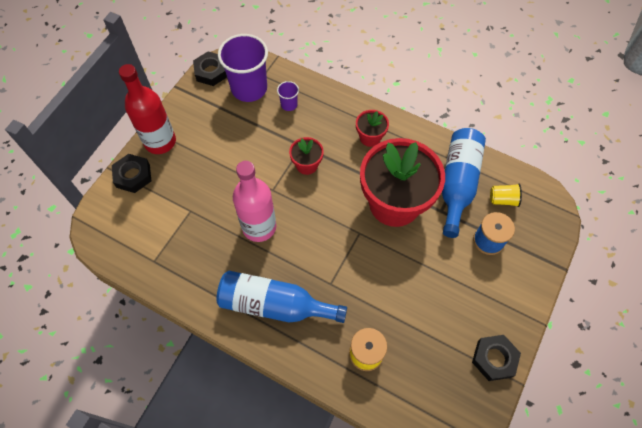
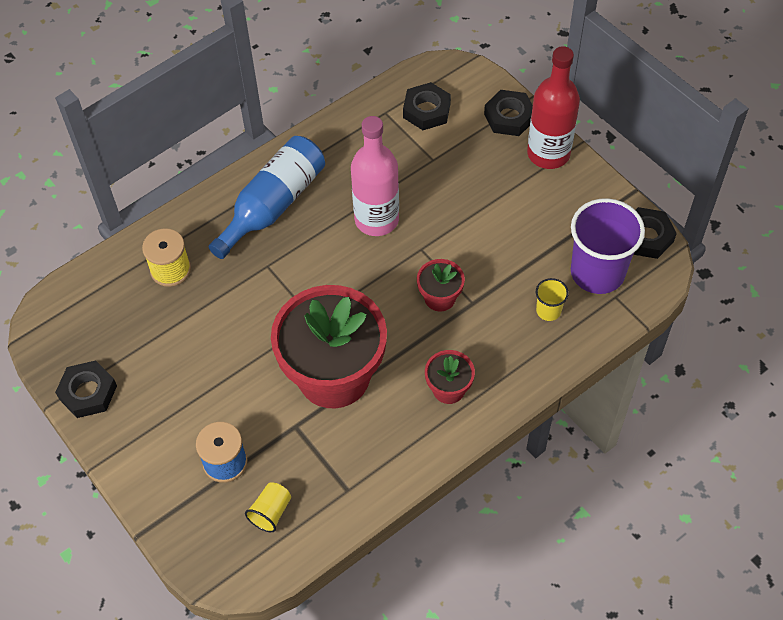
camera: 115 degrees right, 5 degrees down
purple cup [277,81,299,111] -> yellow cup [536,278,569,321]
blue bottle [442,128,486,238] -> none
none -> black nut [403,82,451,130]

